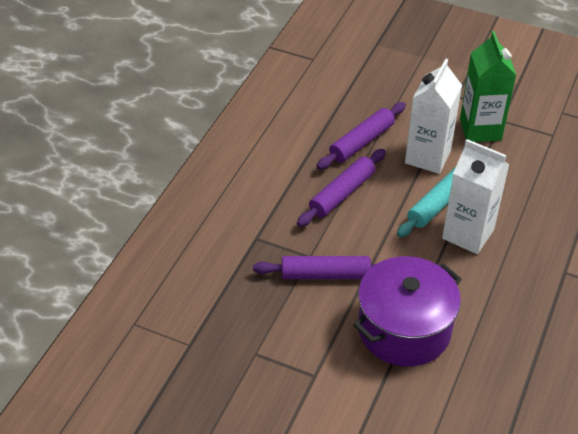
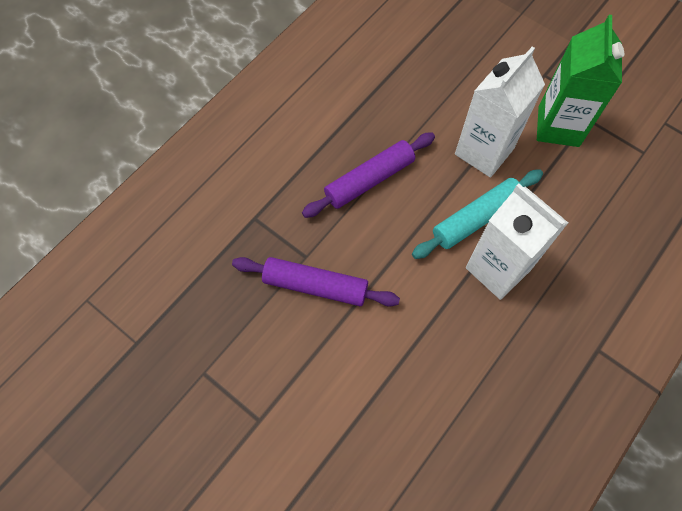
camera: 15 degrees right, 20 degrees up
purple rolling pin [317,102,406,170] -> none
purple pot [353,256,462,367] -> none

